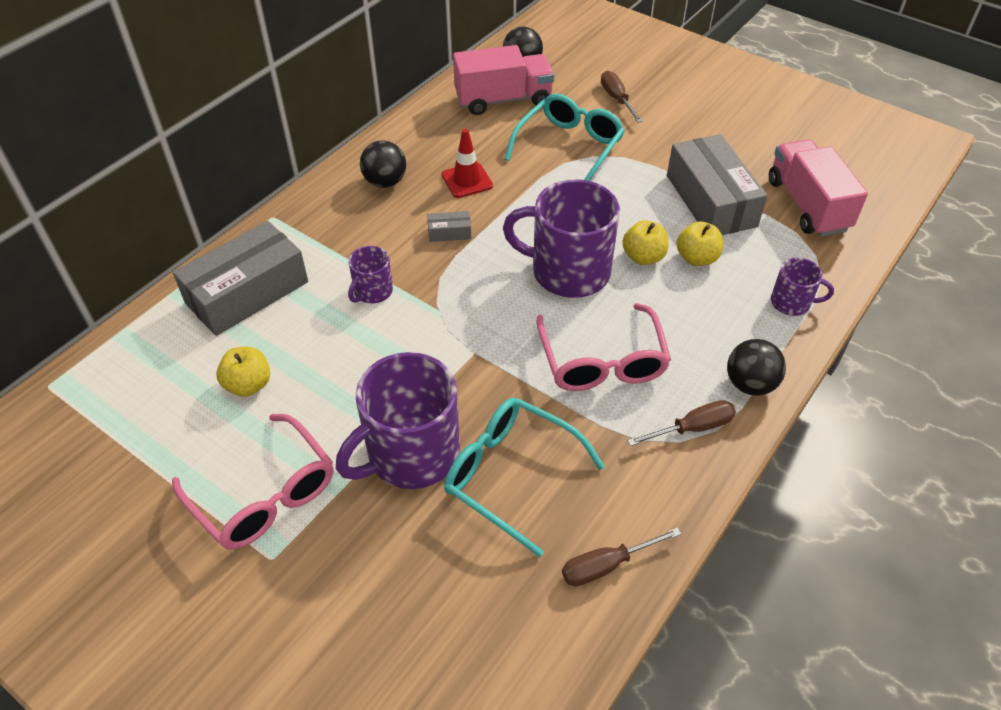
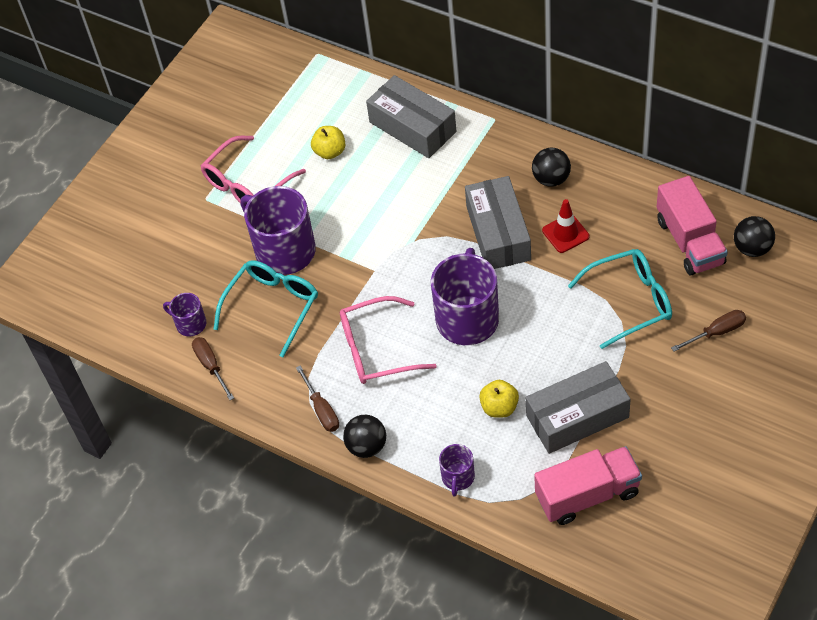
camera: 90 degrees right, 5 degrees up
purple mug [348,246,393,303] -> purple mug moved to [163,293,206,337]
grey box [427,211,471,242] -> grey box [465,176,531,269], size x2.43
turquoise glasses [505,94,625,181] -> turquoise glasses turned 45 degrees counterclockwise [568,249,672,349]
yellow apple [622,220,668,265] -> none

